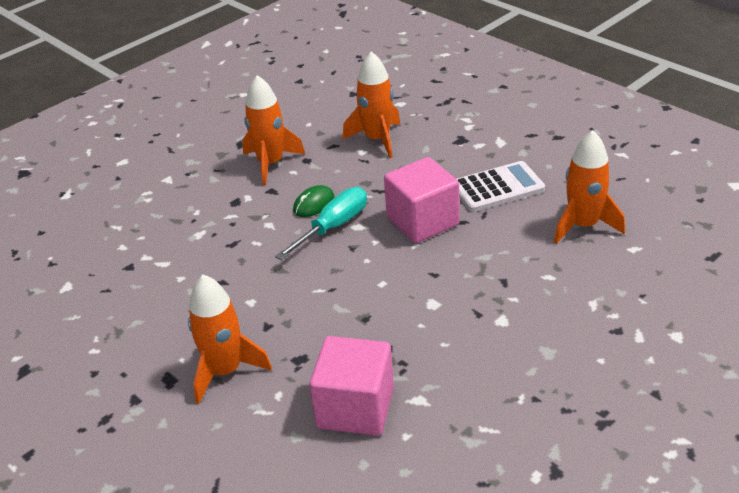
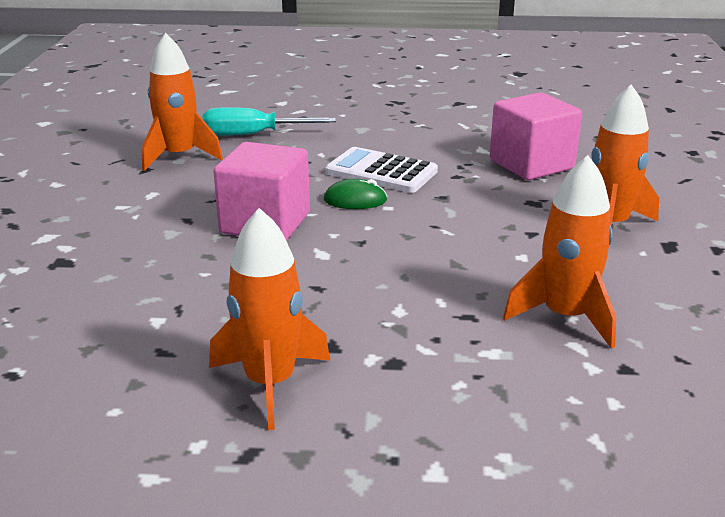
camera: 135 degrees left, 10 degrees down
turquoise screwdriver [275,187,367,260] -> turquoise screwdriver moved to [202,107,336,136]
green mouse [293,185,334,217] -> green mouse moved to [324,179,387,209]
orange rocket [343,51,400,158] -> orange rocket moved to [503,155,616,349]
white calculator [457,161,545,212] -> white calculator moved to [325,147,438,193]

